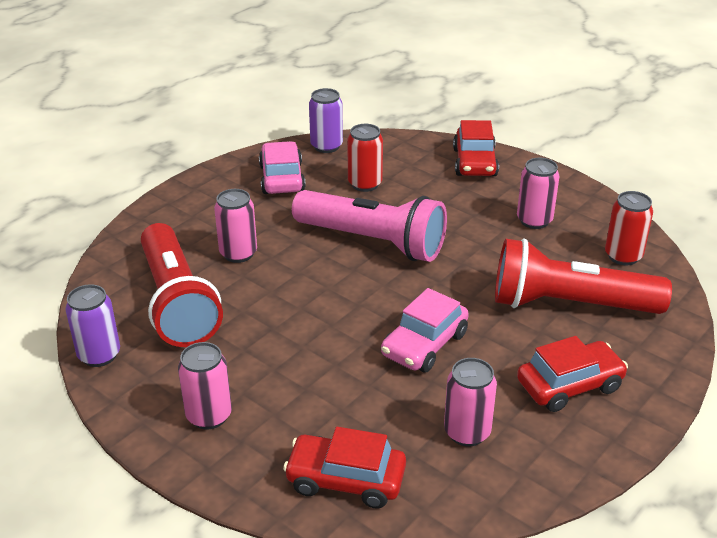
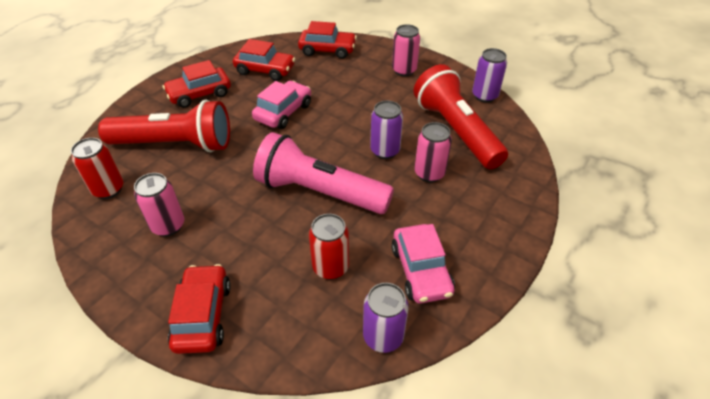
camera: 175 degrees right, 10 degrees up
pink can [444,358,497,446] -> red car [233,39,295,81]
none -> purple can [370,101,403,159]

